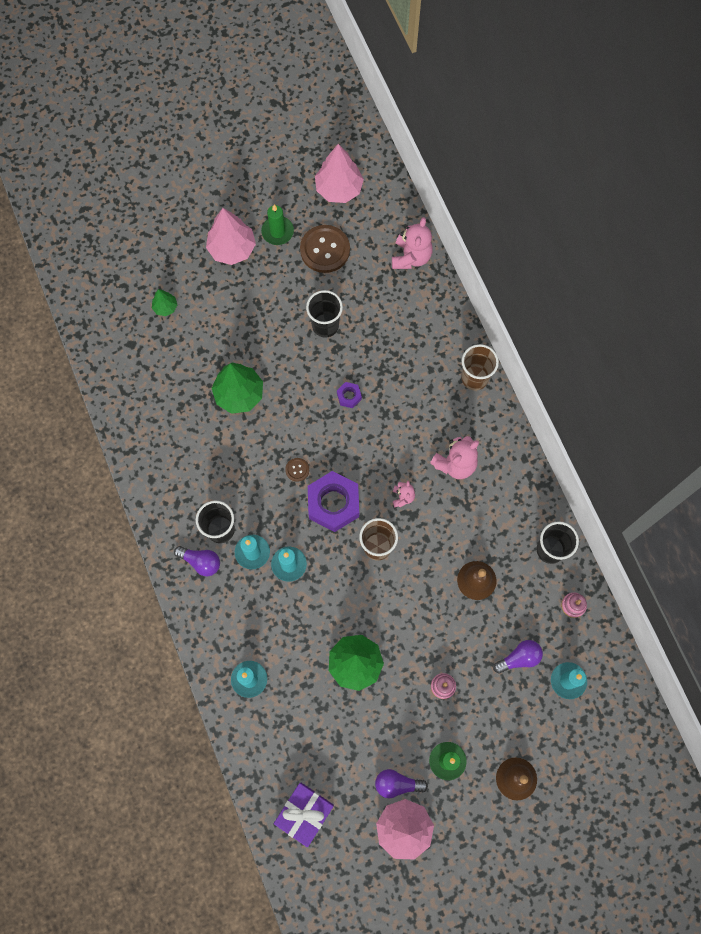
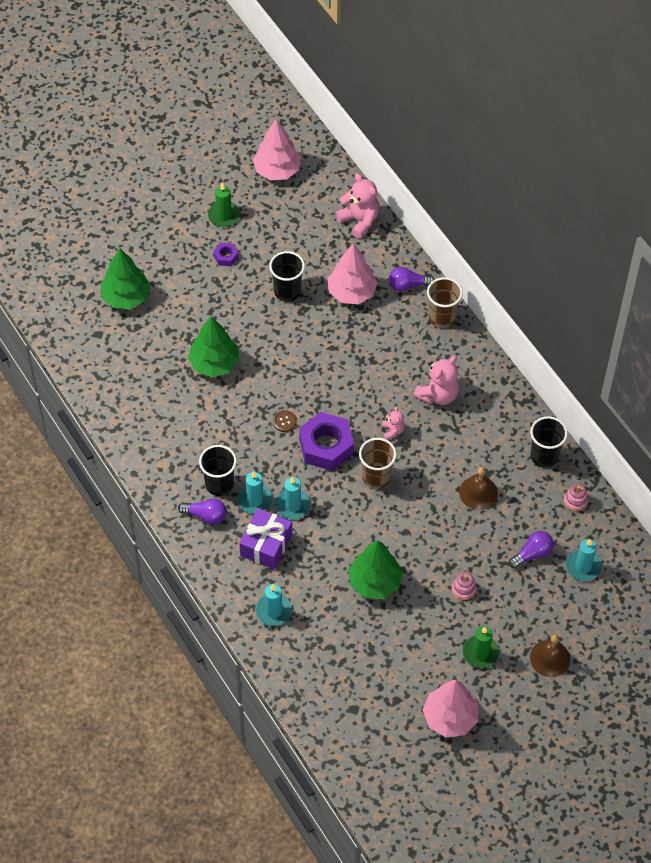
camera: 10 degrees left, 15 degrees down
green tree [152,289,177,316] -> green tree [100,248,151,309], size x1.94
pink tree [206,208,256,265] -> pink tree moved to [328,243,378,304]
purple gift [274,783,334,847] -> purple gift moved to [239,508,292,570]
brown button [300,225,350,273] -> none
purple nut [337,382,362,408] -> purple nut moved to [213,243,238,266]
purple light bulb [375,769,428,798] -> purple light bulb moved to [389,267,435,291]
pink teddy bear [392,217,433,269] -> pink teddy bear turned 45 degrees counterclockwise [336,173,379,239]

